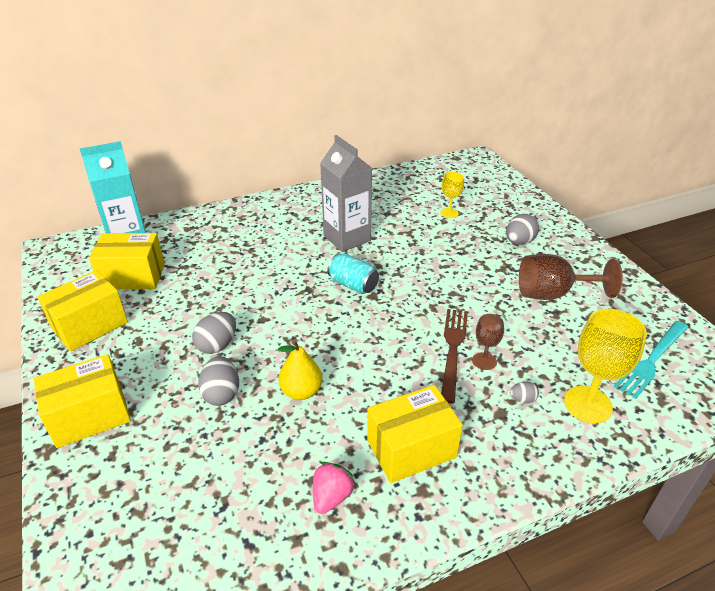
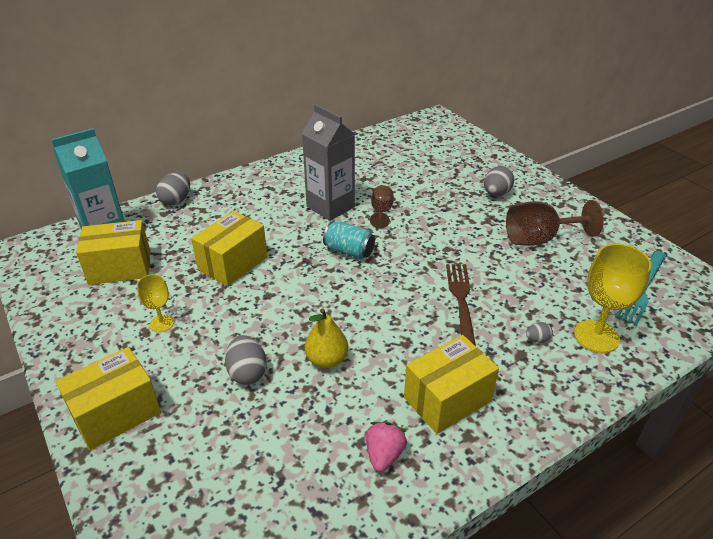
camera: 10 degrees left, 0 degrees up
yellow box [38,270,128,351] -> yellow box moved to [191,211,267,286]
grey egg [192,312,236,354] -> grey egg moved to [156,172,190,206]
yellow goblet [441,172,464,218] -> yellow goblet moved to [137,274,174,332]
brown goblet [472,314,504,370] -> brown goblet moved to [370,185,394,229]

